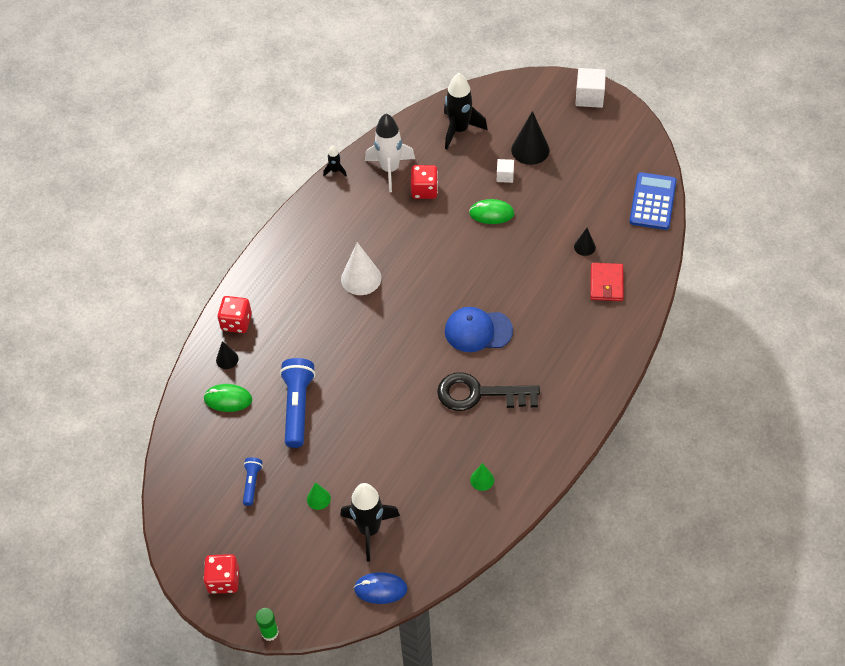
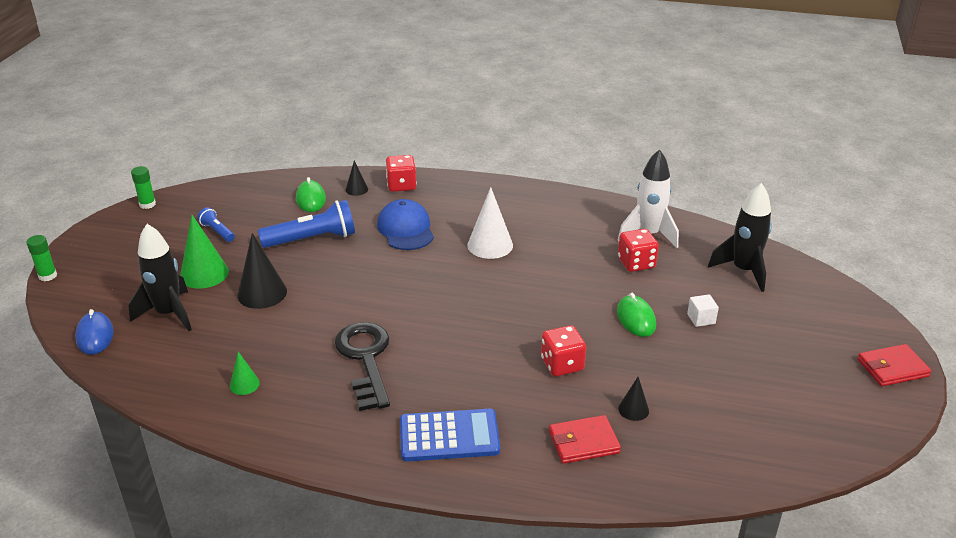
camera: 70 degrees right, 20 degrees down
red dice [203,554,239,594] -> red dice moved to [541,325,586,376]
blue flashlight [243,457,263,506] -> blue flashlight turned 120 degrees counterclockwise [197,207,235,242]
green cone [307,482,331,510] -> green cone [180,215,229,289], size x1.86
black rocket [323,146,347,177] -> none
blue cap [445,307,513,352] -> blue cap moved to [377,199,434,250]
black cone [511,111,550,165] -> black cone moved to [237,233,287,309]
white cube [576,68,606,108] -> red wallet [857,344,932,386]
blue calculator [629,172,677,230] -> blue calculator moved to [400,409,500,462]
none -> green glue stick [131,166,156,209]

